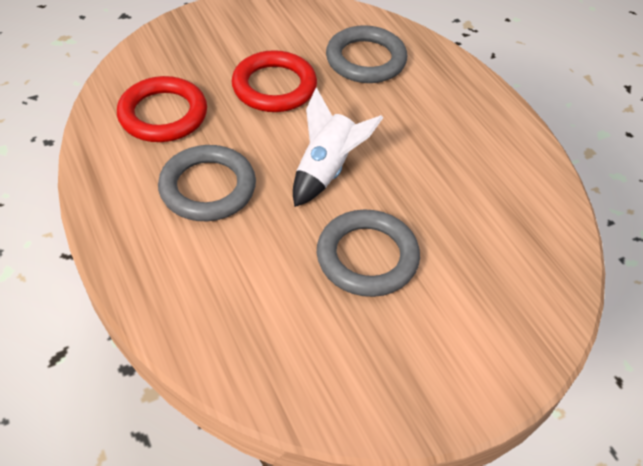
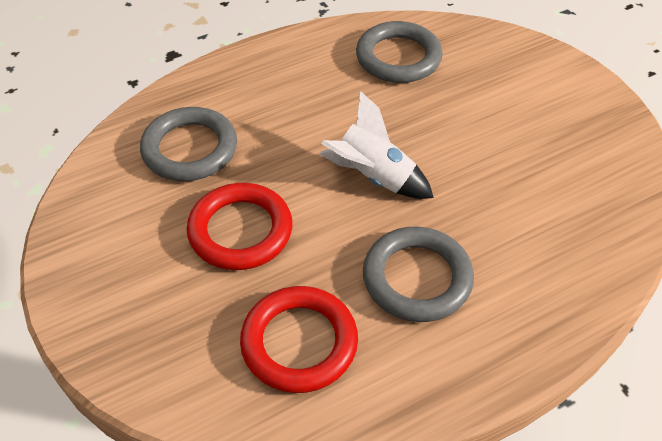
camera: 90 degrees left, 0 degrees up
grey ring [317,209,420,297] -> grey ring moved to [356,21,443,83]

